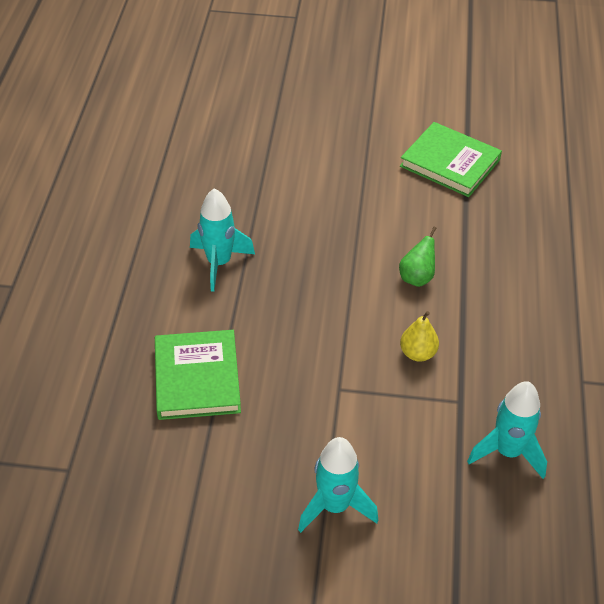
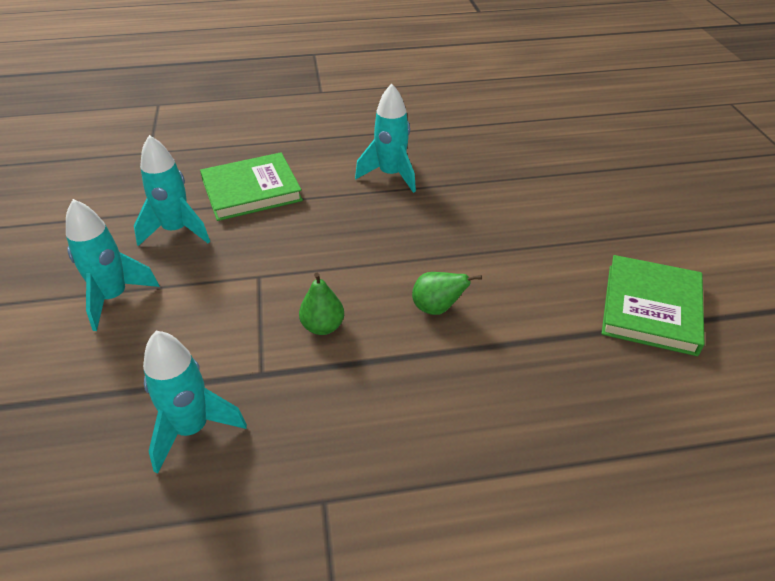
camera: 75 degrees right, 5 degrees down
yellow pear [400,311,439,362] -> green pear [299,273,344,335]
none -> turquoise rocket [134,135,210,246]

